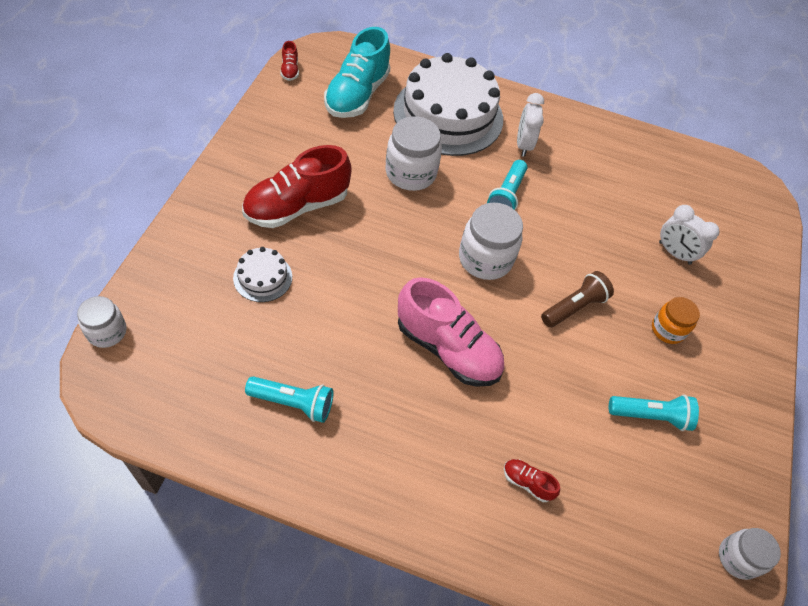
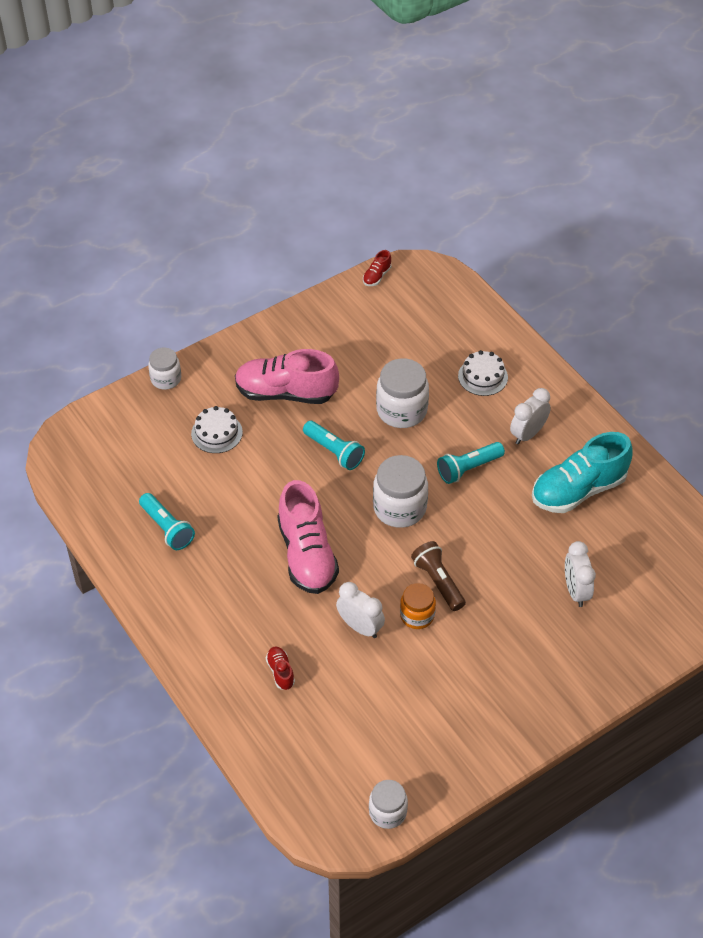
camera: 45 degrees right, 5 degrees down
white jar [77,296,127,348] -> white jar moved to [148,347,181,390]
red shoe [242,145,352,228] -> pink shoe [235,349,339,404]
turquoise shoe [324,27,391,118] -> turquoise shoe moved to [532,432,633,513]
white cake [393,53,503,156] -> white cake [458,350,508,396], size x0.43
brown flashlight [541,271,614,328] -> brown flashlight turned 120 degrees counterclockwise [411,541,466,611]
turquoise flashlight [609,395,699,431] -> turquoise flashlight moved to [303,421,365,470]
orange jar [652,297,700,344] -> orange jar moved to [400,583,436,629]
none -> white clock [336,582,385,638]

